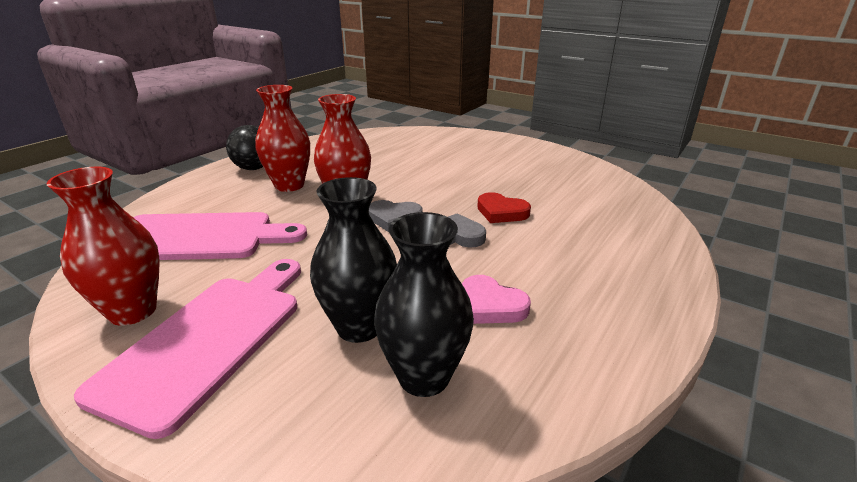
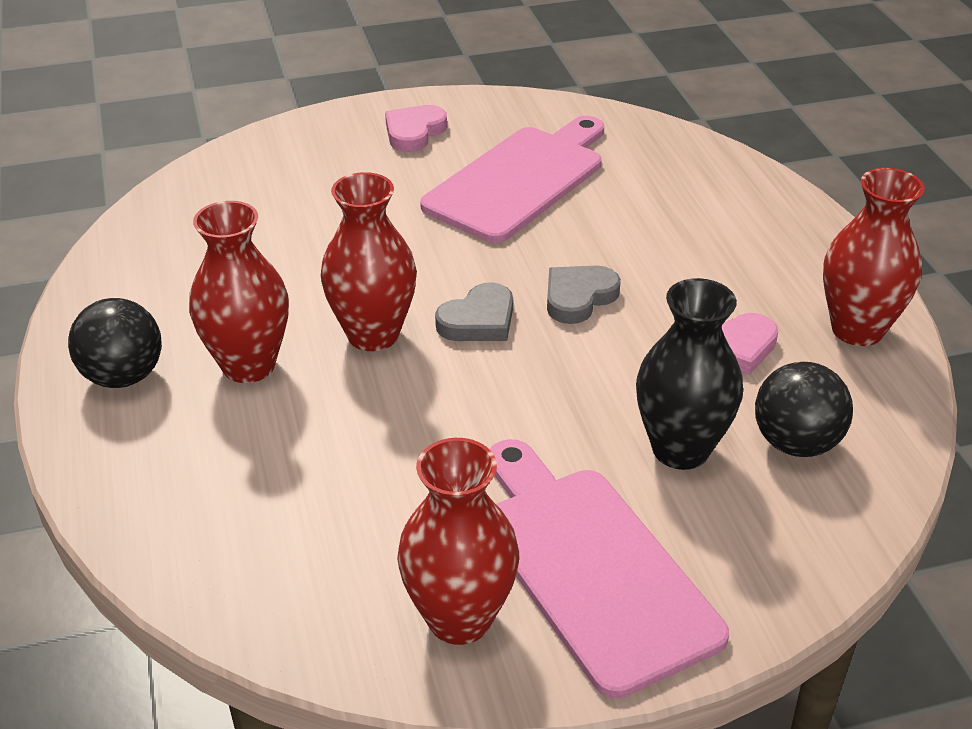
camera: 50 degrees left, 10 degrees up
pink cutting board [133,212,307,260] -> pink cutting board moved to [420,116,604,243]
black vase [374,212,474,397] -> black ball [755,362,853,457]
red heart [477,192,531,223] -> none
none -> pink heart [385,105,447,152]
none -> red vase [823,168,925,346]

